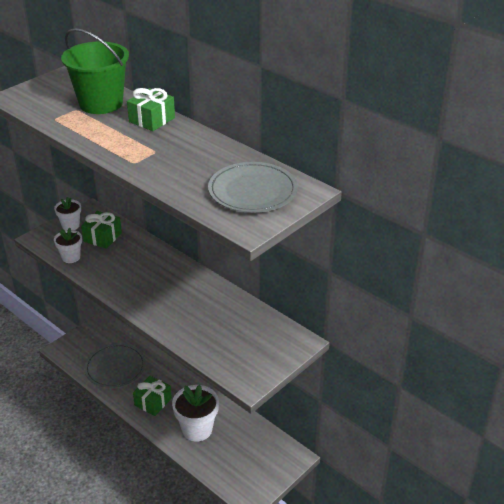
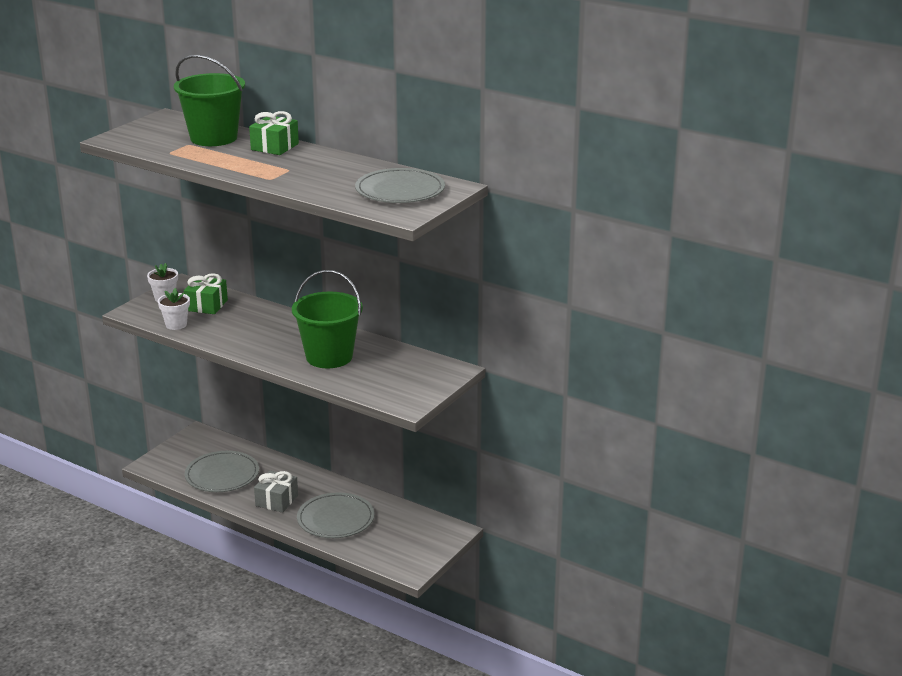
camera: 10 degrees left, 10 degrees down
green gift [133,376,172,416] -> grey gift [254,470,298,513]
white flower pot [172,385,219,442] -> grey plate [297,492,375,538]
none -> green bucket [292,270,363,368]

